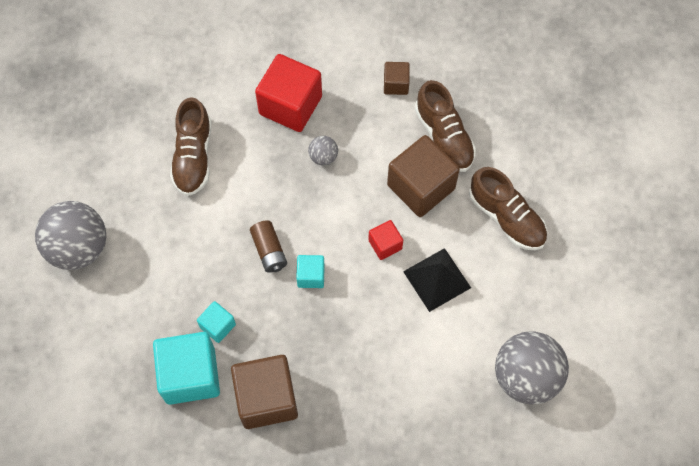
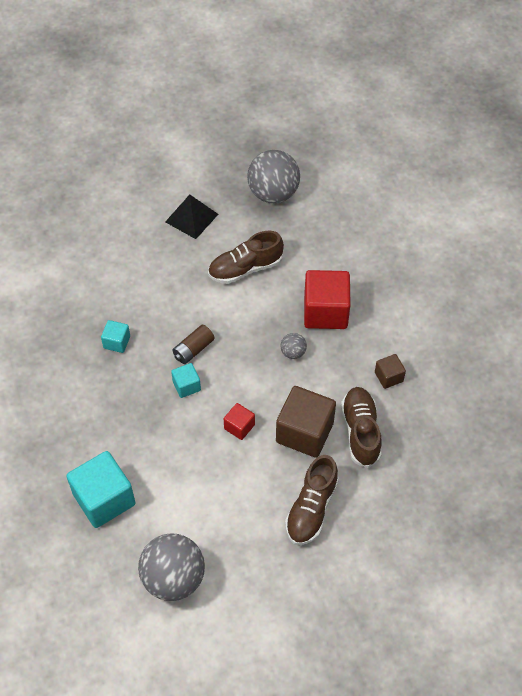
camera: 65 degrees right, 10 degrees down
grey ball [35,201,106,270] -> grey ball moved to [247,150,300,203]
turquoise cube [153,332,220,405] -> turquoise cube moved to [66,451,136,528]
brown cube [231,355,298,429] -> none
black pyramid [403,248,471,312] -> black pyramid moved to [165,195,218,239]
brown shoe [415,80,476,172] -> brown shoe turned 135 degrees clockwise [341,387,382,468]

